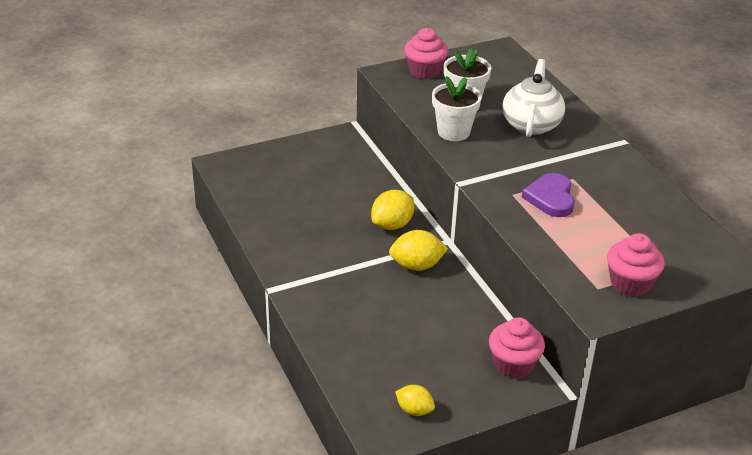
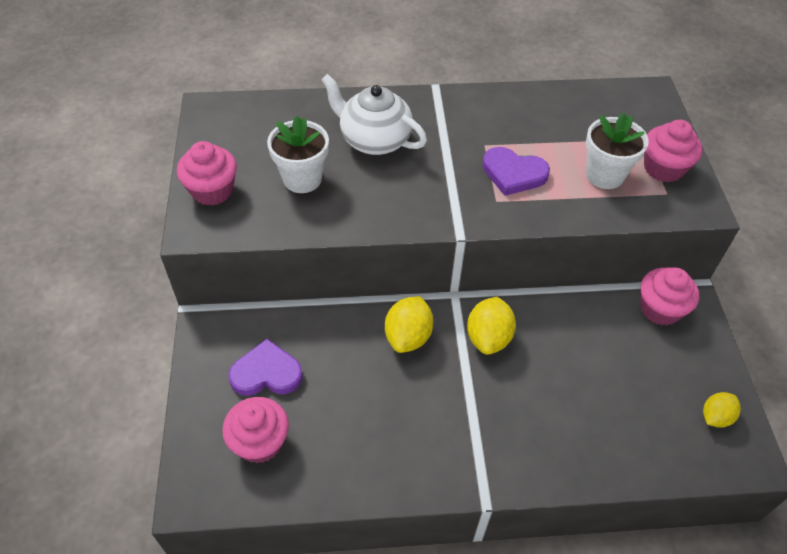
camera: 70 degrees left, 15 degrees up
yellow lemon [371,190,414,230] -> yellow lemon turned 45 degrees clockwise [385,296,433,353]
white flower pot [432,76,482,141] -> white flower pot moved to [586,113,649,189]
none -> pink cupcake [222,397,289,463]
none -> purple heart [228,339,303,396]

